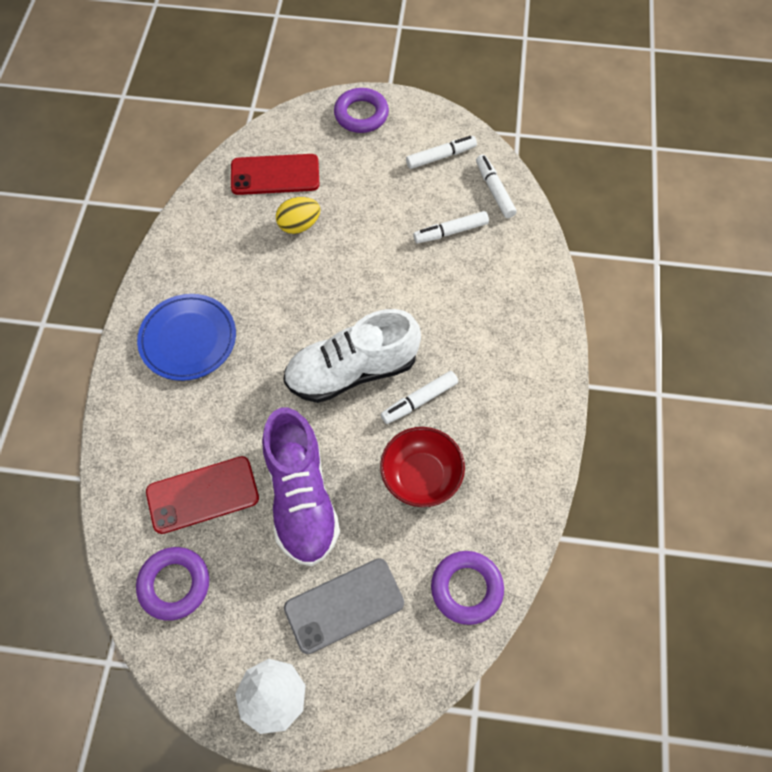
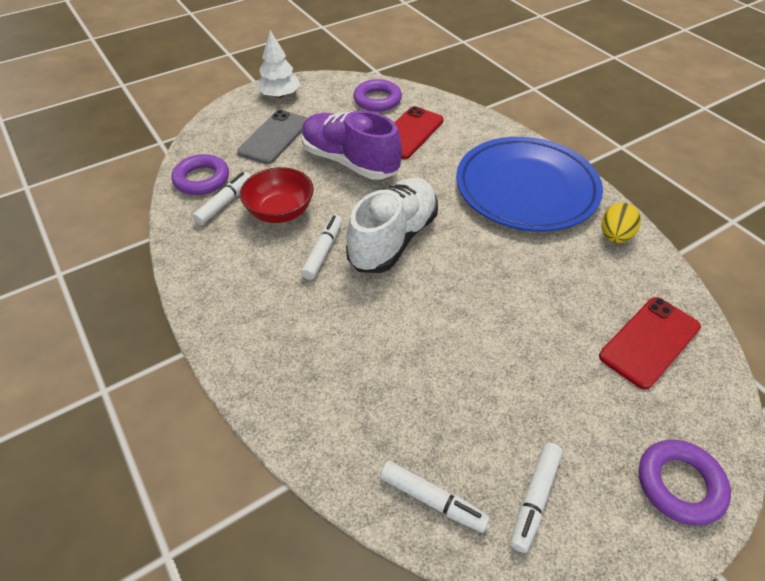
camera: 140 degrees right, 15 degrees down
blue plate [137,294,236,381] -> blue plate [456,137,603,232], size x1.62
yellow egg [276,197,321,234] -> yellow egg moved to [602,203,641,243]
white marker [413,211,489,243] -> white marker moved to [192,172,251,225]

